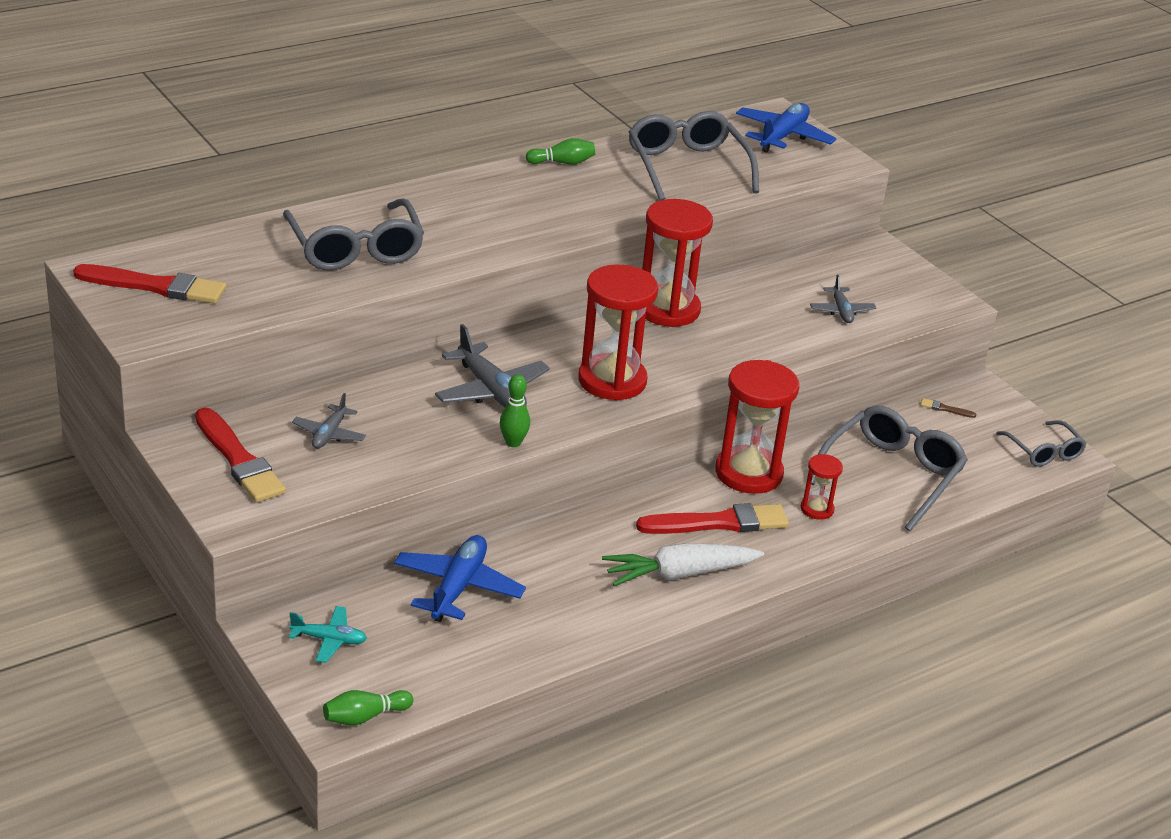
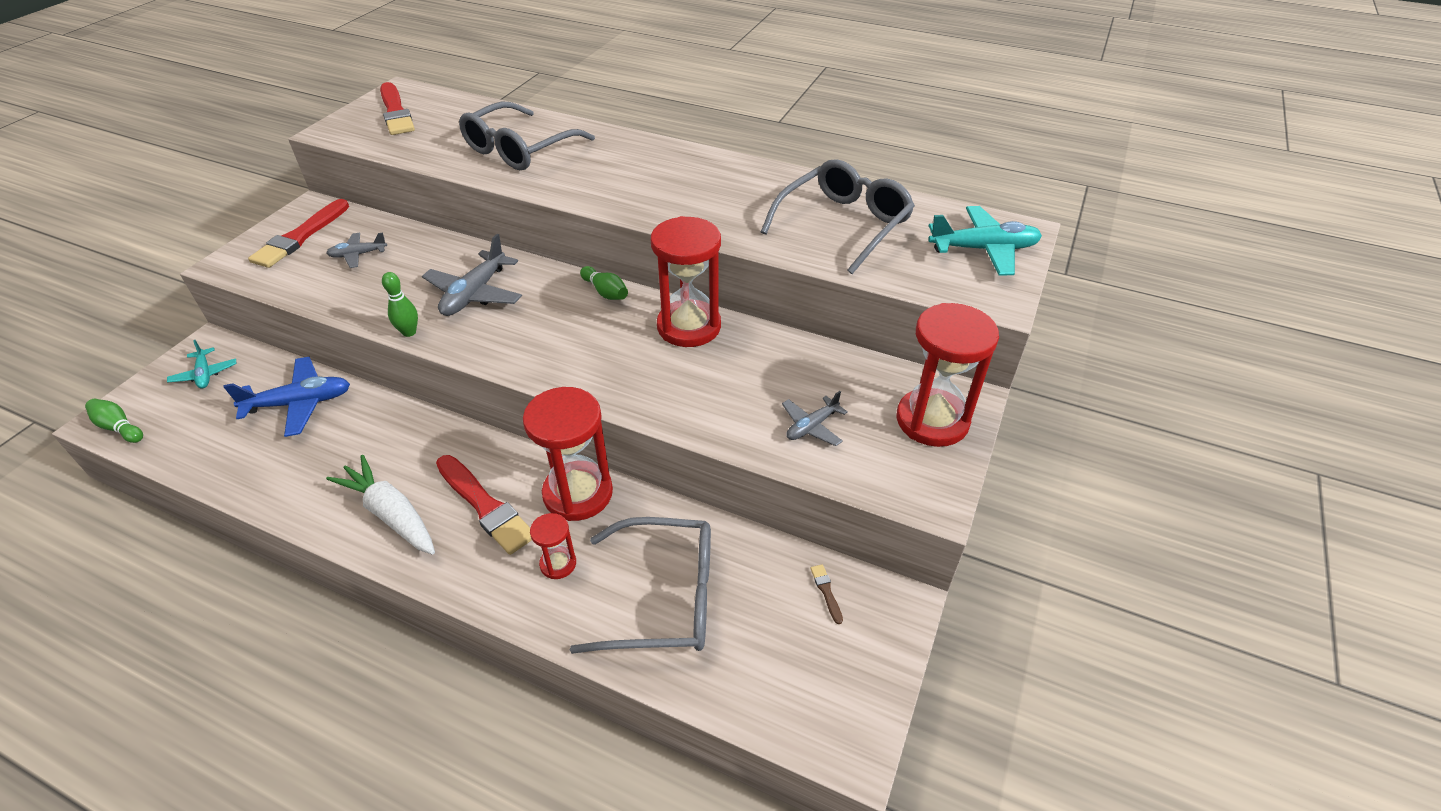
camera: 60 degrees right, 10 degrees up
green bowling pin [526,138,595,165] -> green bowling pin moved to [580,266,628,300]
red hourglass [578,264,658,401] -> red hourglass moved to [896,303,999,447]
blue plane [736,103,836,153] -> turquoise plane [928,206,1042,276]
grey glasses [996,420,1087,467] -> none

